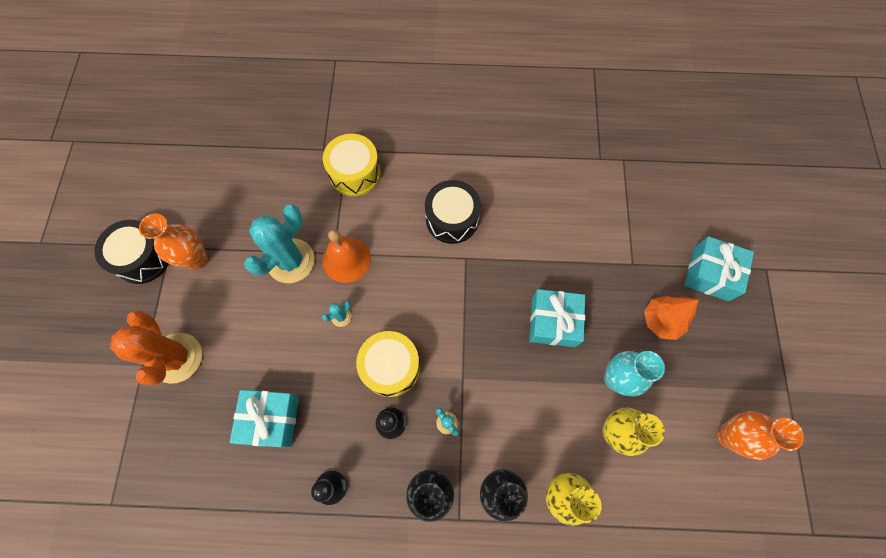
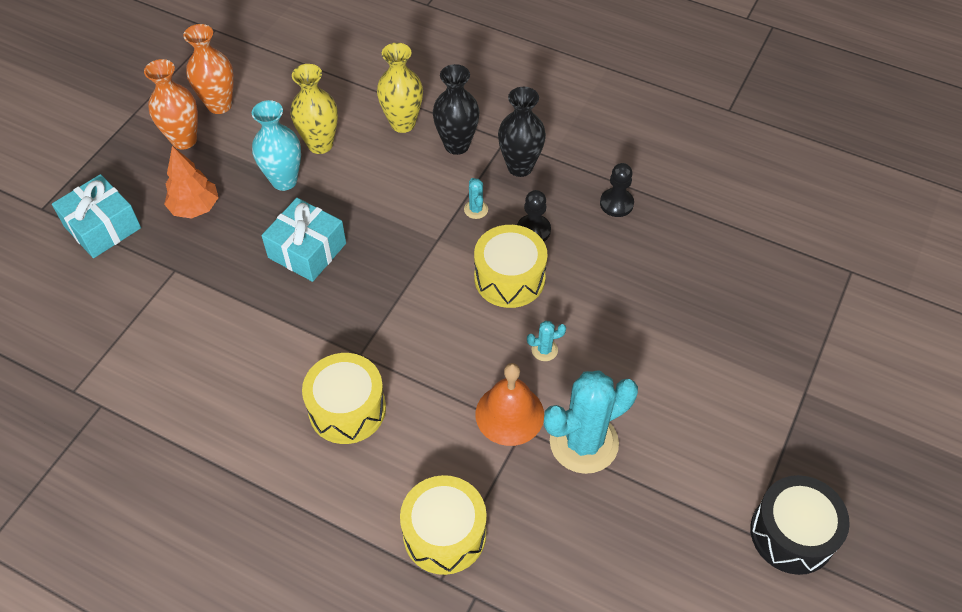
camera: 155 degrees left, 15 degrees down
orange cactus [110,310,202,386] -> none
orange vase [139,213,208,269] -> orange vase moved to [144,59,198,150]
turquoise gift [230,390,299,447] -> none
black drum [425,180,481,244] -> yellow drum [302,353,386,444]

